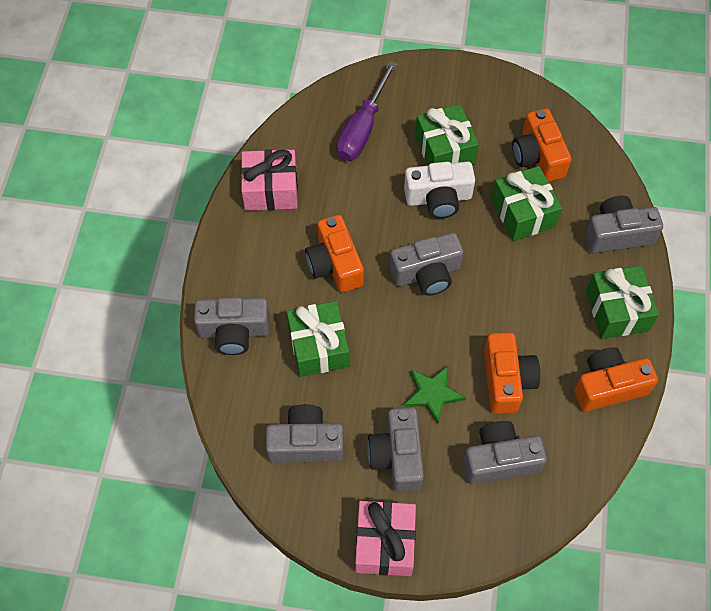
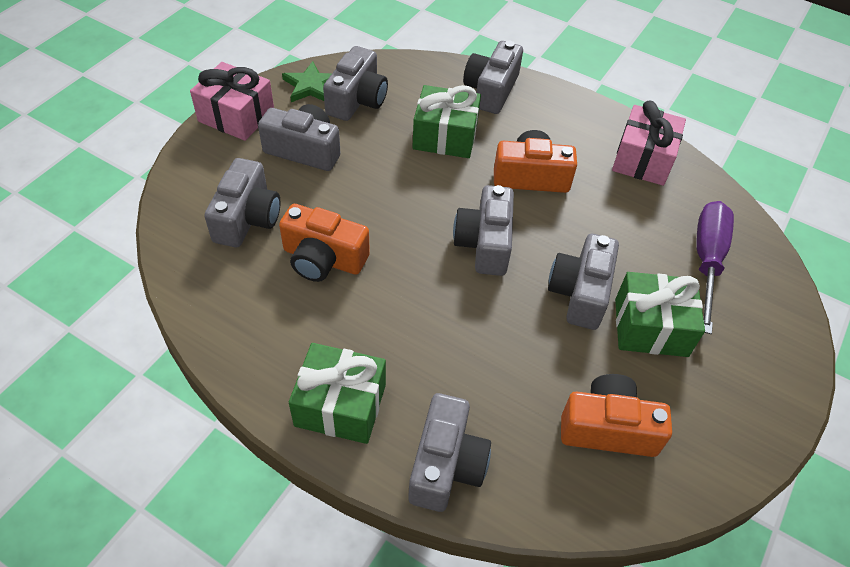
camera: 110 degrees right, 10 degrees down
purple screwdriver [337,61,397,161] -> purple screwdriver turned 60 degrees clockwise [696,201,734,334]
white camera [404,162,475,219] -> grey camera [548,234,619,330]
green star [404,366,466,424] -> green star moved to [282,61,332,102]
green gift [491,166,562,241] -> none
orange camera [574,347,658,412] -> none

